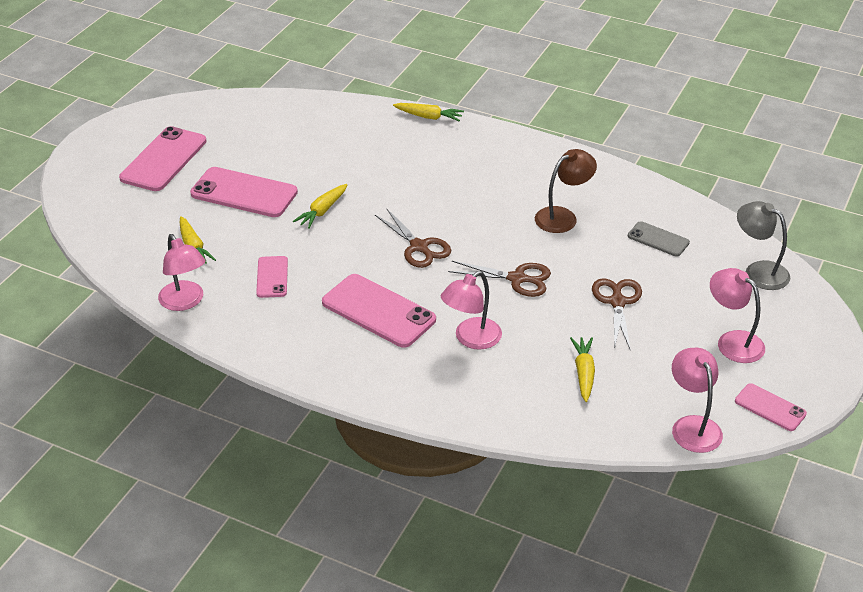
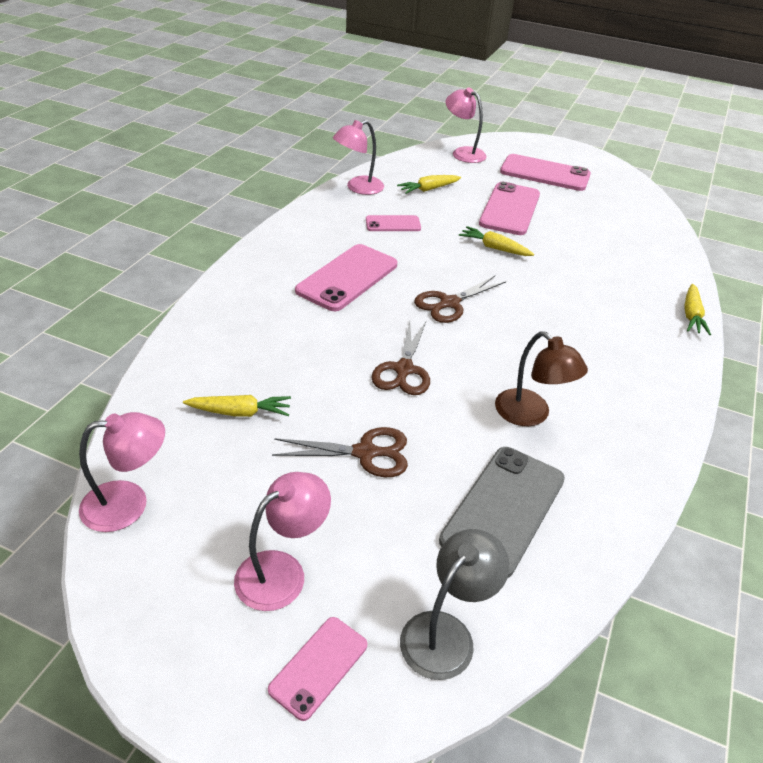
camera: 85 degrees right, 0 degrees up
pink lamp [441,271,502,350] -> pink lamp moved to [446,87,487,163]
grey phone [628,221,690,256] -> grey phone [439,447,565,578], size x1.81
pink phone [735,383,807,431] -> pink phone moved to [268,617,367,721]

